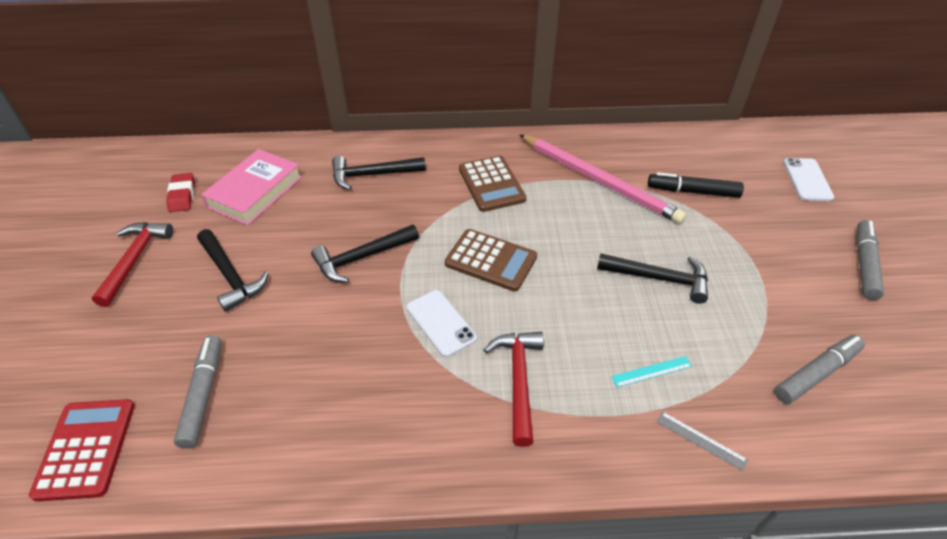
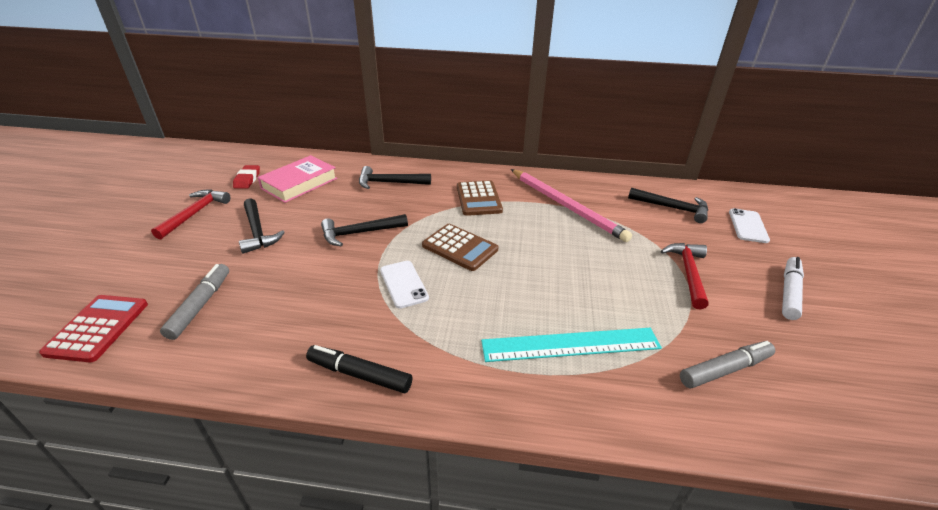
camera: 10 degrees right, 10 degrees down
red hammer [484,332,544,447] -> red hammer moved to [661,243,709,310]
black hammer [597,253,708,304] -> black hammer moved to [628,188,708,223]
turquoise ruler [611,356,692,387] -> turquoise ruler [481,328,662,362], size x2.39
black marker [648,172,744,198] -> black marker moved to [306,345,412,393]
grey ruler [656,411,748,471] -> none
grey marker [857,220,884,300] -> white marker [782,257,804,320]

